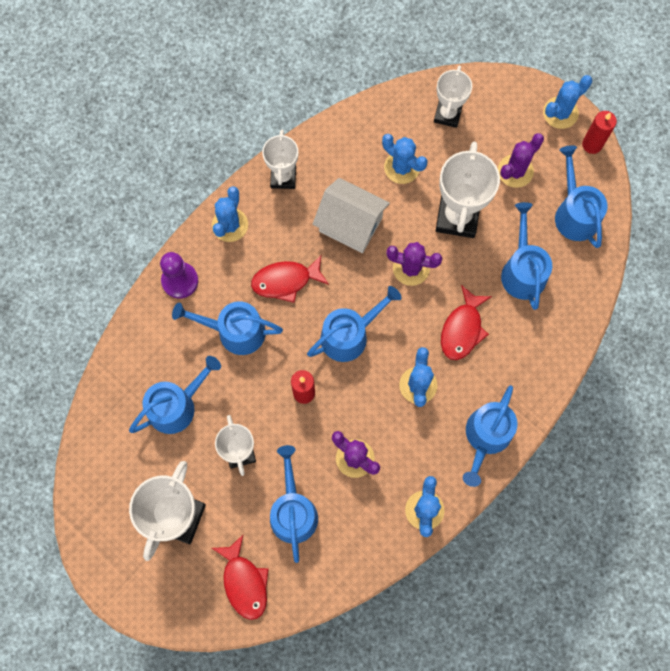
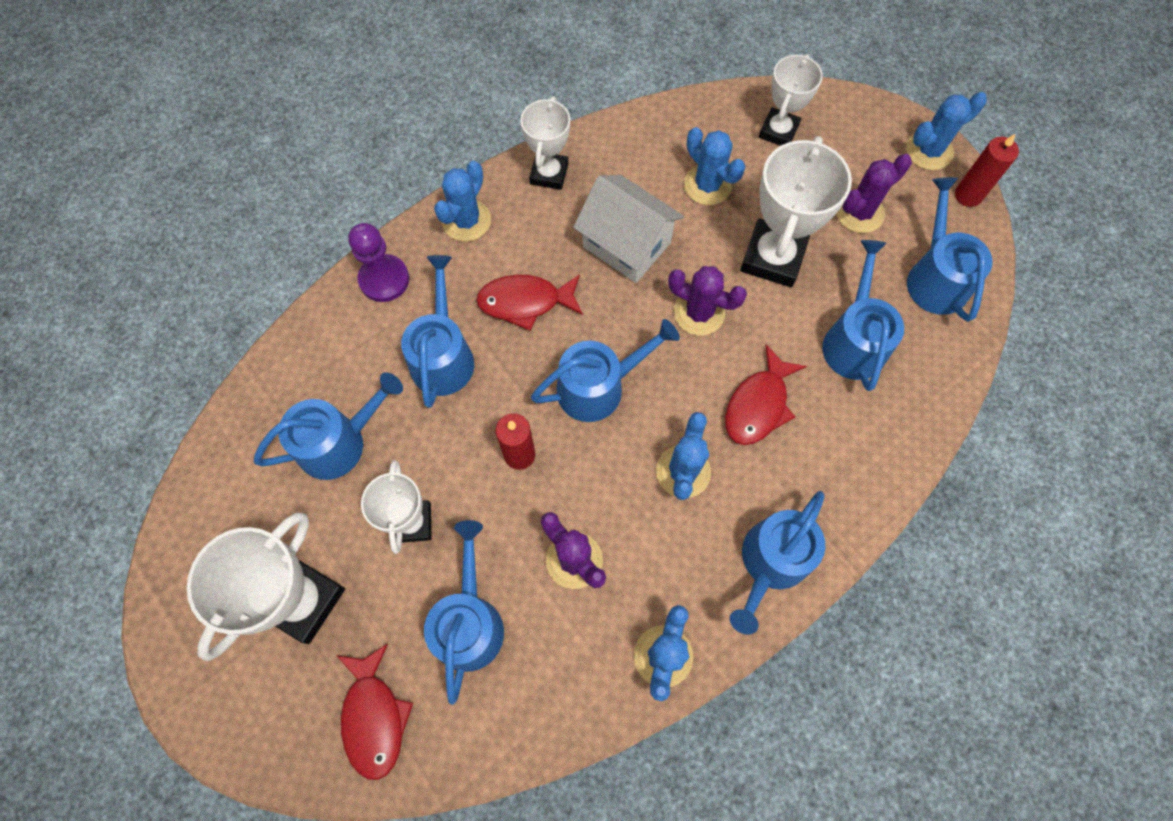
camera: 10 degrees right, 5 degrees down
blue watering can [172,301,283,355] -> blue watering can turned 75 degrees clockwise [401,255,474,408]

